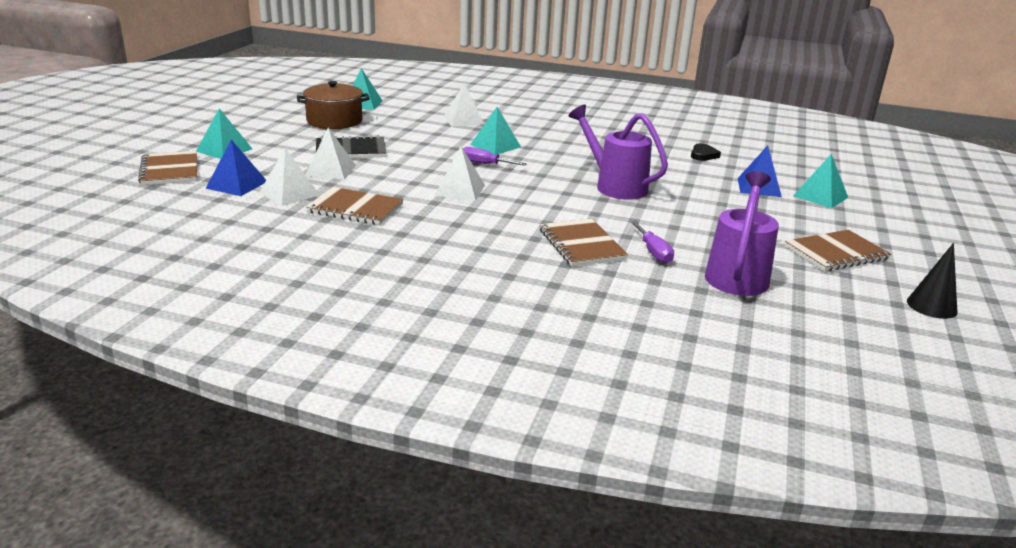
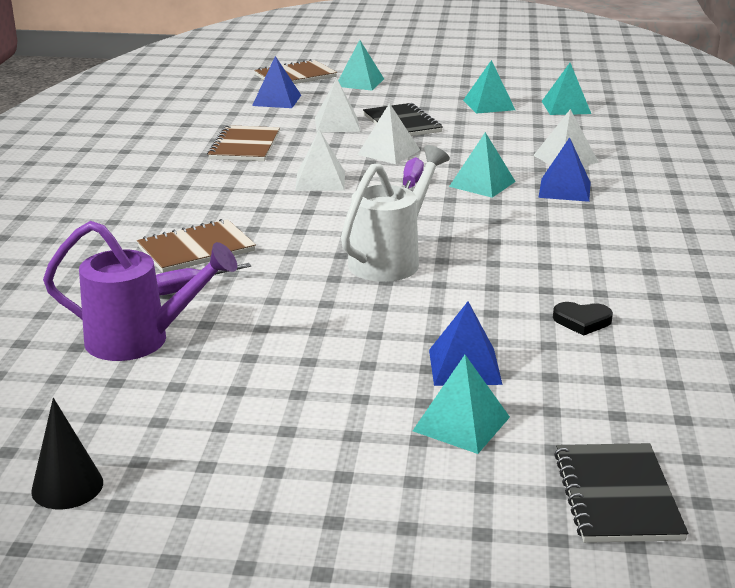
camera: 80 degrees right, 0 degrees up
white pyramid [259,148,319,206] -> white pyramid moved to [357,103,420,164]
brown pot [297,81,370,129] -> turquoise pyramid [463,60,515,114]
purple watering can [568,105,668,200] -> white watering can [341,145,450,282]
brown notebook [785,230,891,271] -> none
none -> blue pyramid [538,137,591,202]
none -> black notebook [554,443,688,543]

